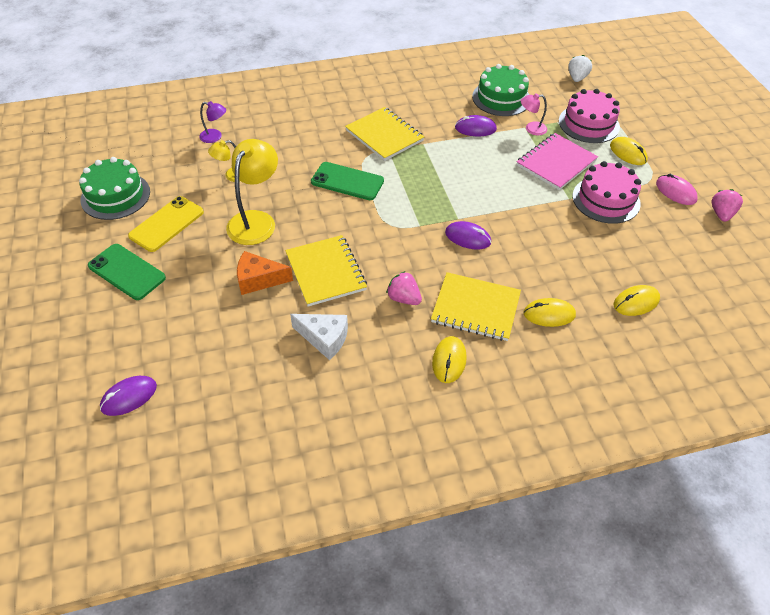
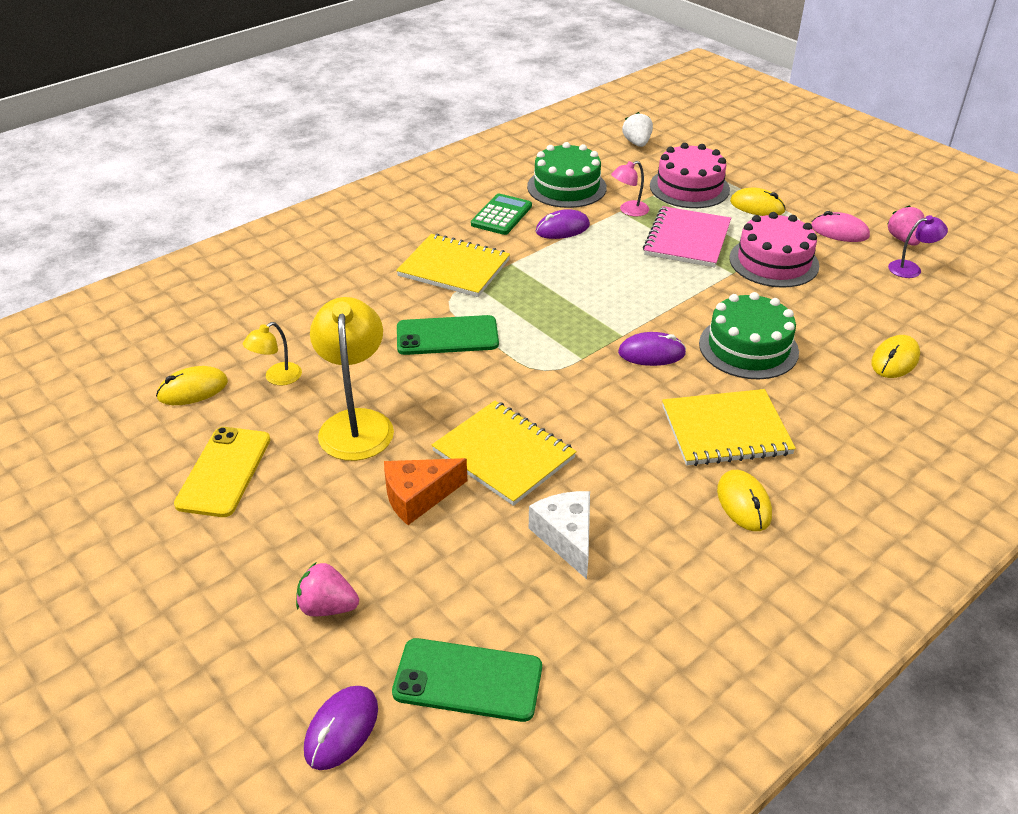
camera: 25 degrees left, 10 degrees down
green cake [79,157,150,220] -> green cake moved to [699,292,799,379]
green phone [88,244,166,300] -> green phone moved to [392,638,542,722]
purple lamp [199,101,226,143] -> purple lamp moved to [888,215,948,278]
white cheese [290,314,348,360] -> white cheese turned 105 degrees counterclockwise [529,491,590,579]
pink strawberry [386,271,422,305] -> pink strawberry moved to [296,562,359,617]
yellow mouse [523,298,576,327] -> yellow mouse moved to [156,366,228,405]
none -> green calculator [471,194,532,235]

